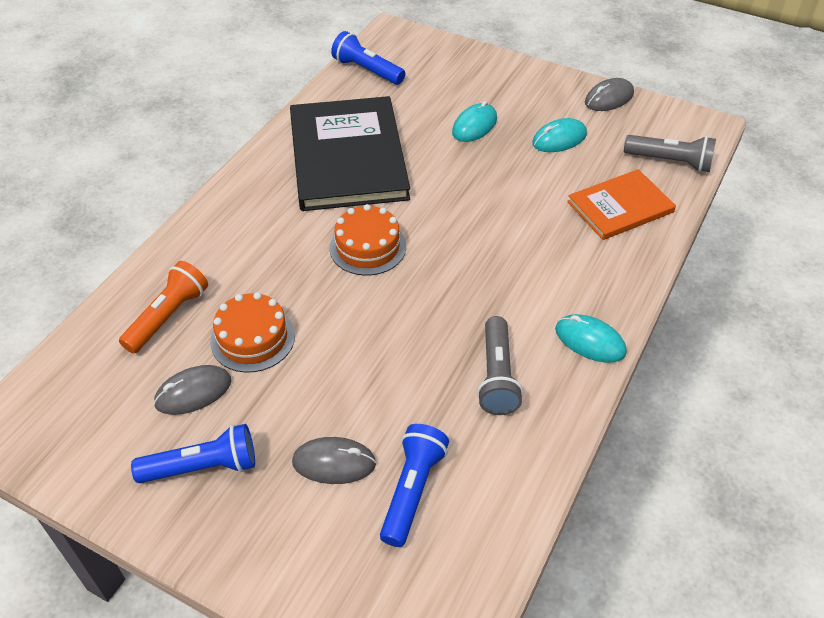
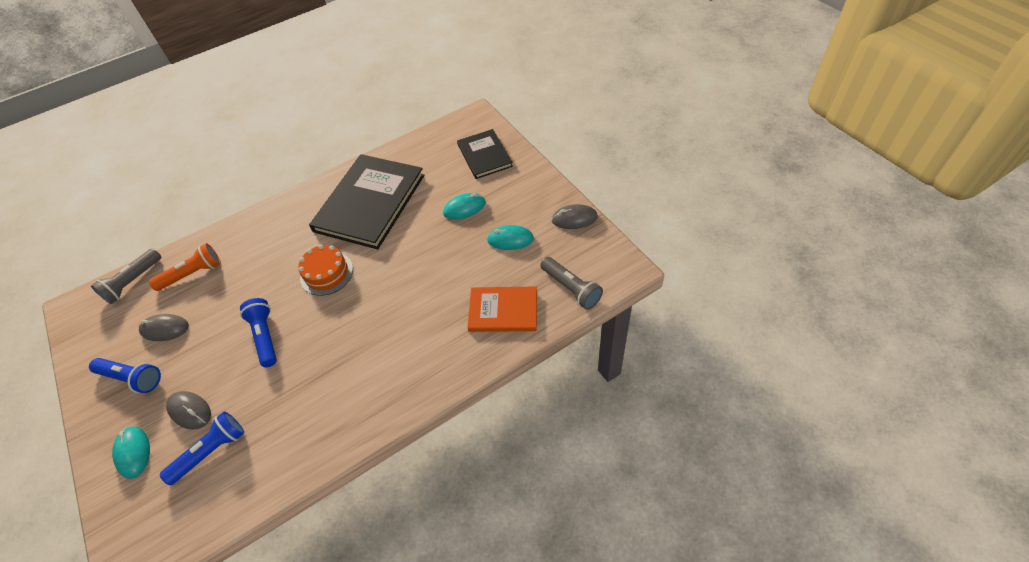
camera: 35 degrees right, 5 degrees up
orange cake [210,292,295,372] -> none
blue flashlight [331,31,405,85] -> blue flashlight moved to [240,298,277,367]
grey flashlight [477,316,523,415] -> grey flashlight moved to [91,248,161,304]
turquoise mouse [555,314,626,363] -> turquoise mouse moved to [112,426,150,479]
none -> black book [457,129,513,179]

